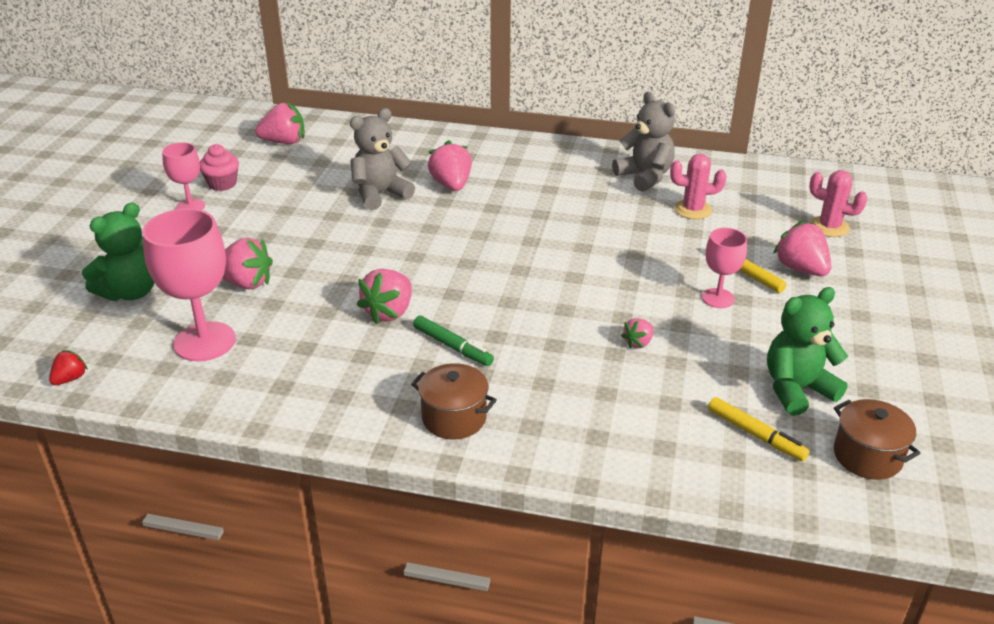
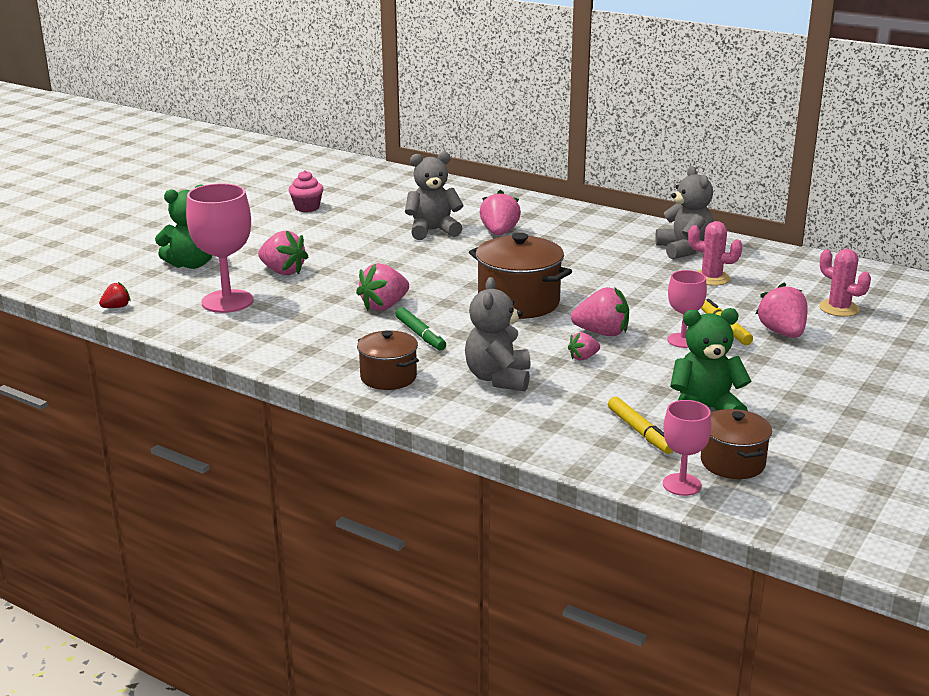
camera: 20 degrees right, 10 degrees down
pink goblet [162,142,205,210] -> pink goblet moved to [663,400,712,496]
pink strawberry [255,102,304,144] -> pink strawberry moved to [571,287,629,336]
none -> grey teddy bear [465,277,531,392]
none -> brown pot [469,233,572,319]

